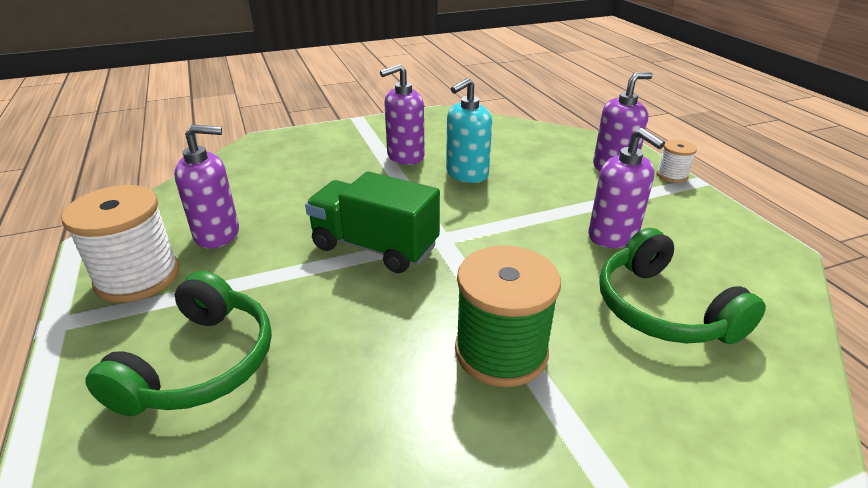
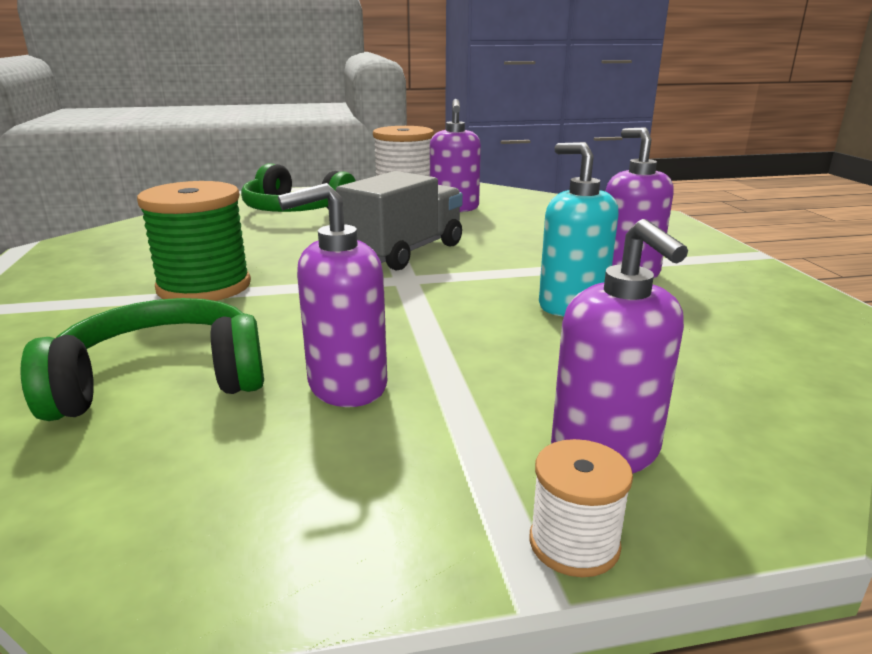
camera: 100 degrees right, 10 degrees down
green truck [305,171,440,273] -> grey truck [336,171,463,271]

